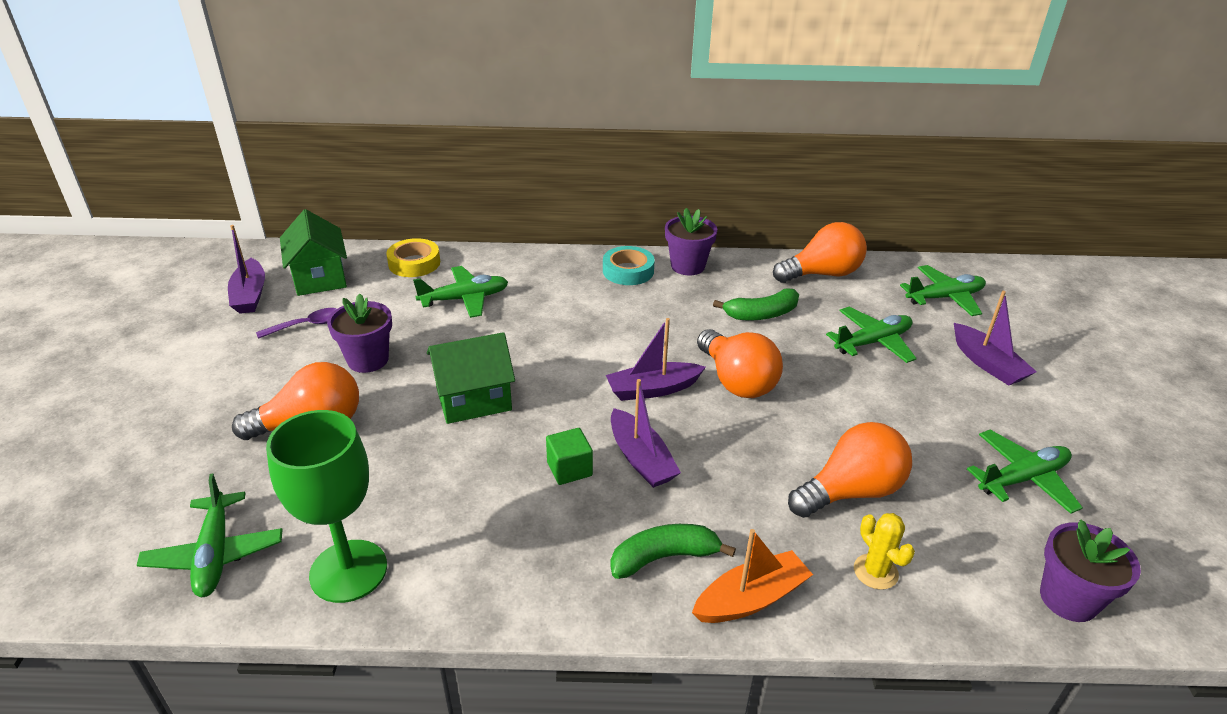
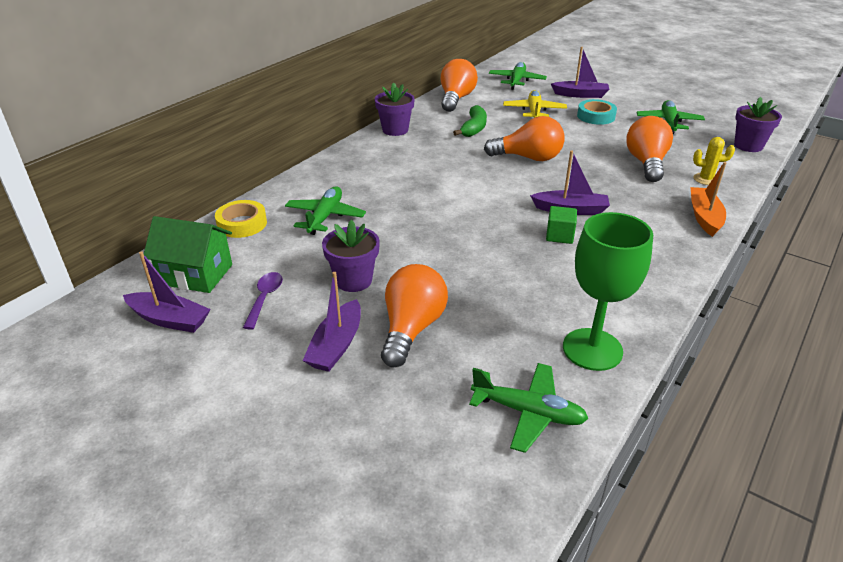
camera: 55 degrees left, 0 degrees up
green house [427,332,515,424] -> none
turquoise tape [603,246,655,285] -> turquoise tape moved to [577,99,617,125]
purple boat [606,318,706,401] -> purple boat moved to [303,272,361,372]
green banana [610,524,736,579] -> none
green plane [826,307,917,363] -> yellow plane [503,90,567,118]

